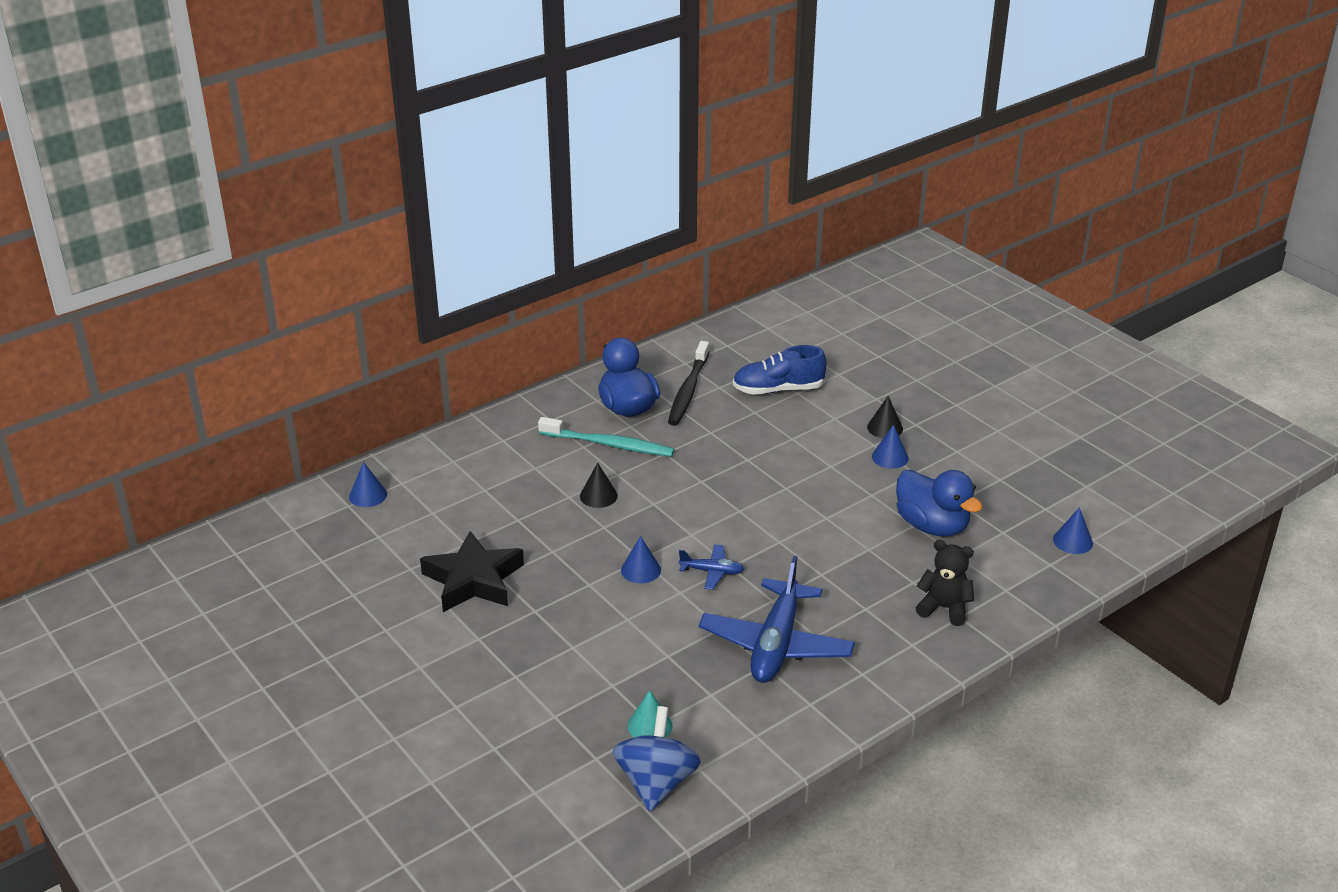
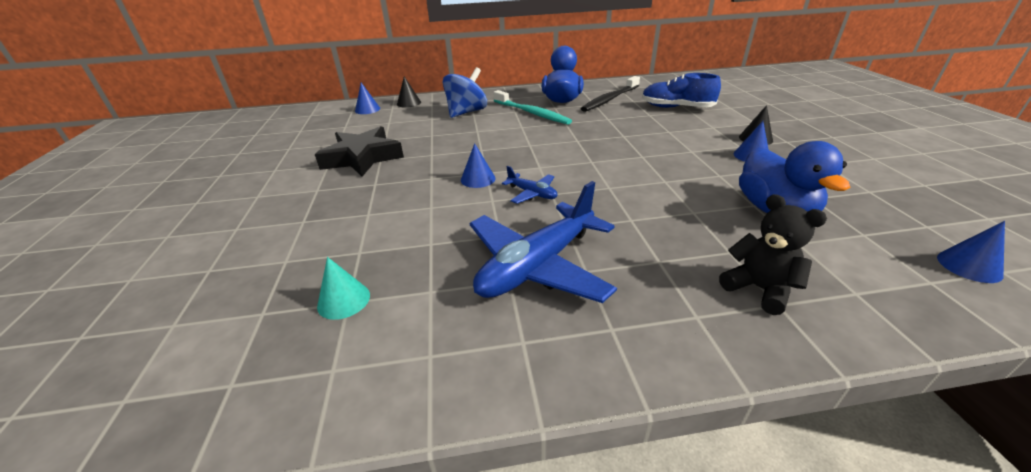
camera: 30 degrees right, 0 degrees up
black cone [580,463,618,508] -> black cone moved to [397,77,421,108]
blue spinning top [613,706,701,812] -> blue spinning top moved to [443,67,487,118]

